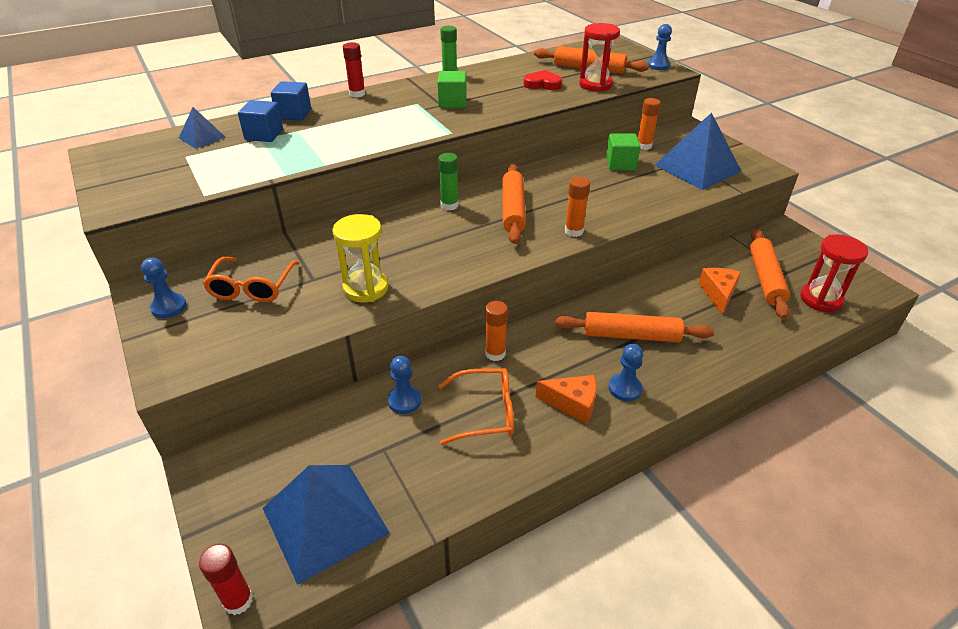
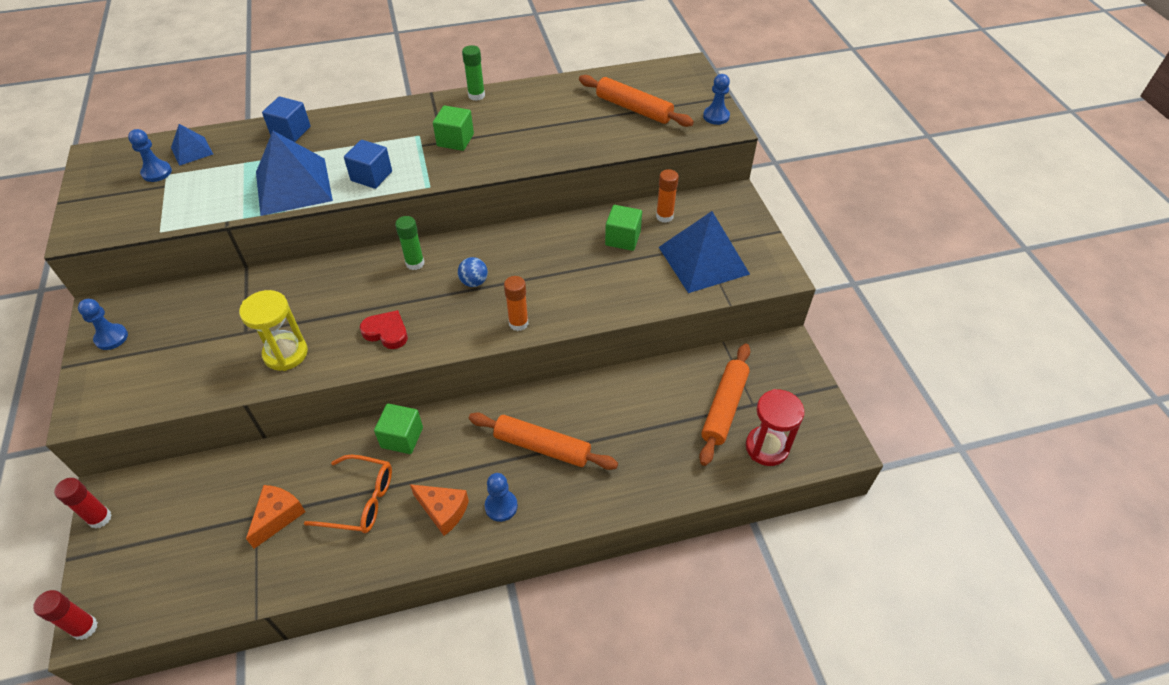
camera: 15 degrees right, 10 degrees up
orange glasses [203,257,299,302] -> none
blue cube [238,100,283,142] -> blue cube moved to [344,140,392,189]
blue pyramid [263,465,390,585] -> blue pyramid moved to [256,131,333,216]
red glue stick [343,42,365,97] -> red glue stick moved to [54,478,112,529]
blue pawn [387,356,421,414] -> blue pawn moved to [128,129,172,182]
orange glue stick [485,301,508,361] -> green cube [374,403,423,454]
orange rolling pin [502,164,526,244] -> blue ball [458,257,488,287]
red heart [524,70,562,90] -> red heart moved to [360,310,408,349]
red hourglass [579,23,620,92] -> none
orange cheese [698,268,741,314] -> orange cheese moved to [246,485,305,549]

